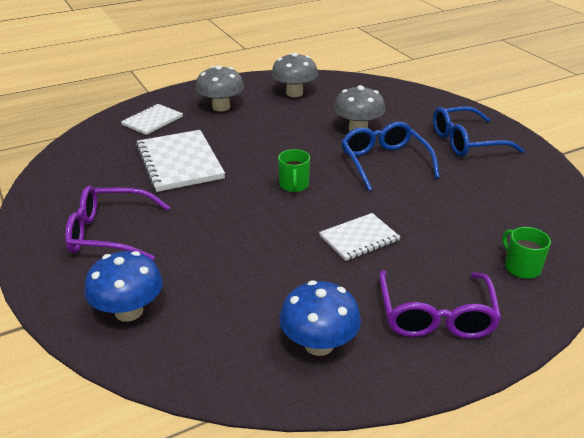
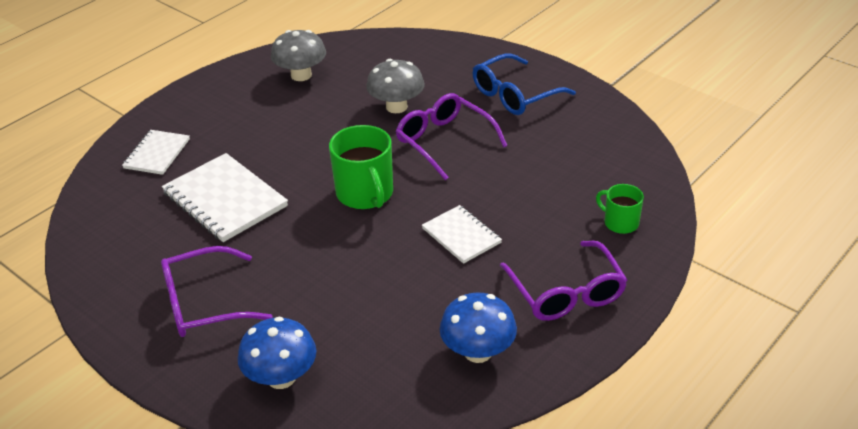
camera: 20 degrees left, 5 degrees up
grey mushroom [196,65,244,111] -> none
green mug [278,149,310,192] -> green mug [329,125,393,209], size x1.76
white notebook [319,213,400,261] -> white notebook turned 75 degrees counterclockwise [422,205,502,264]
blue glasses [341,122,440,191] -> purple glasses [396,93,508,180]

